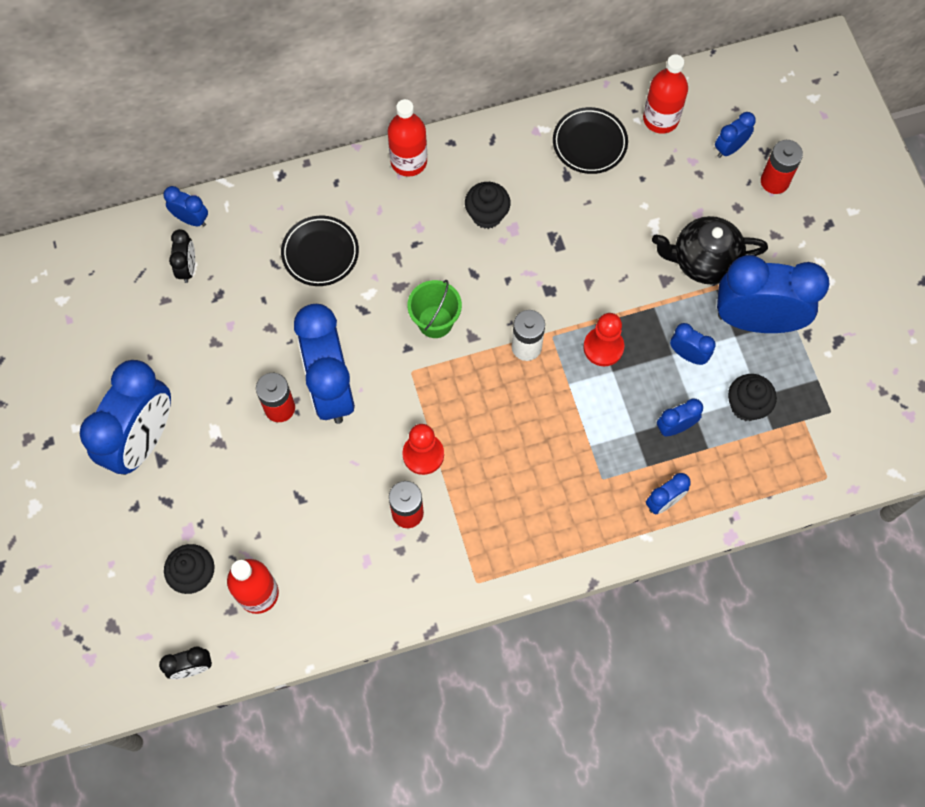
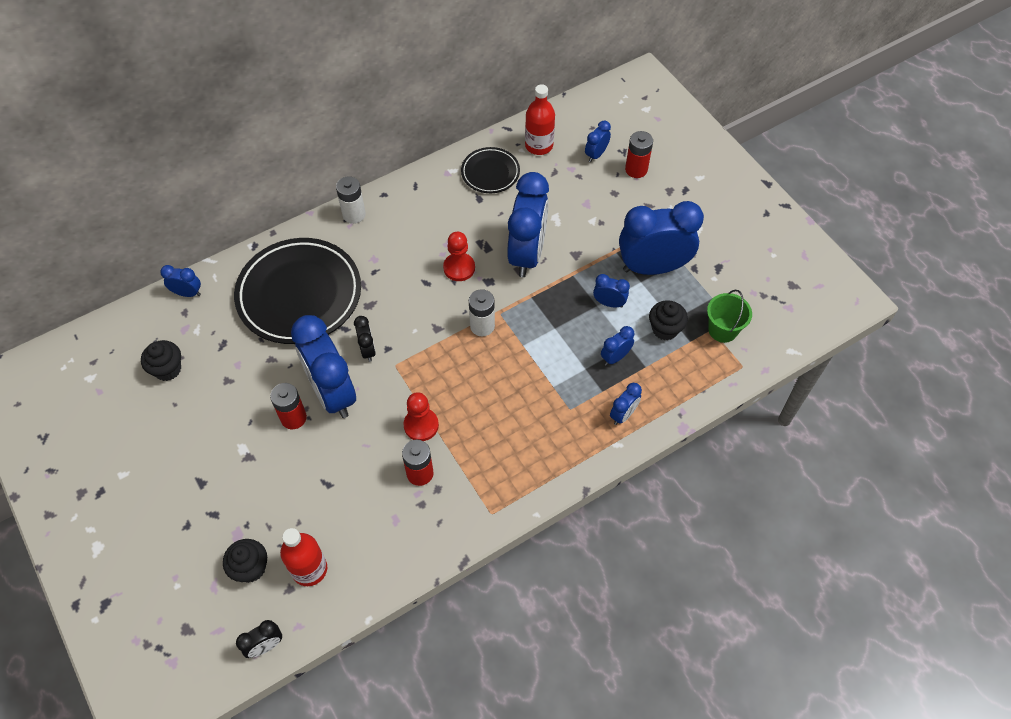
camera: 15 degrees left, 10 degrees down
blue clock [80,360,171,475] -> blue clock moved to [507,172,549,277]
black clock [169,229,195,283] -> black clock moved to [354,316,376,362]
black plate [281,215,359,286] -> black plate [234,238,361,344], size x1.97
red bottle [388,99,427,177] -> white battery [336,176,366,224]
green bucket [407,280,462,338] -> green bucket moved to [707,290,752,343]
black cupcake [465,182,511,229] -> black cupcake moved to [141,340,181,381]
red pawn [583,313,624,366] -> red pawn moved to [443,232,475,281]
black teapot [652,216,768,284] -> none

